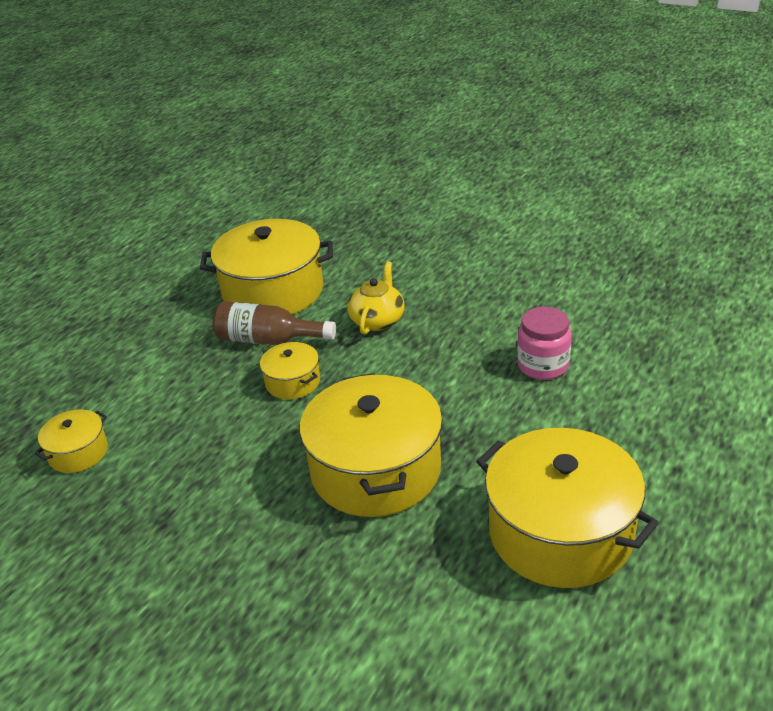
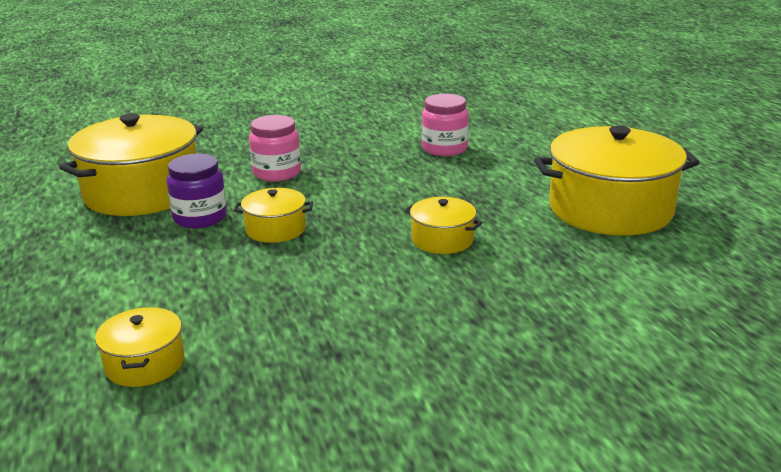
camera: 50 degrees left, 10 degrees down
brown bottle [213,301,336,345] -> purple jar [167,154,227,228]
yellow pot [300,373,443,517] -> yellow pot [405,197,482,254], size x0.48
yellow teapot [347,261,405,335] -> pink jar [249,115,301,181]

